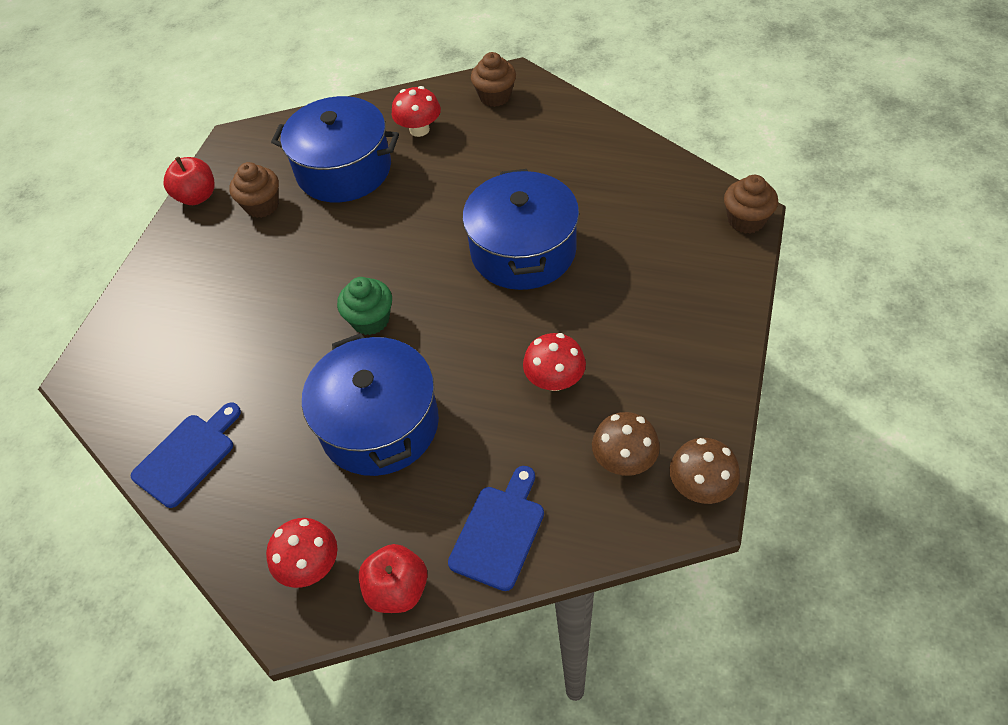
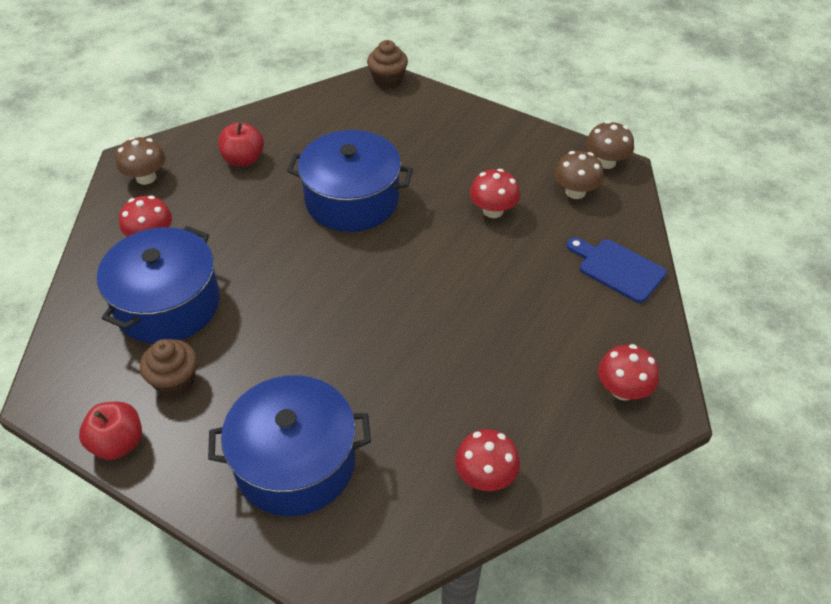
camera: 80 degrees left, 5 degrees down
blue cutting board [131,403,241,508] -> red mushroom [455,429,520,491]
blue pot [302,333,439,476] -> blue pot moved to [208,375,371,516]
green cupcake [337,277,392,335] -> none
red apple [359,544,428,613] -> red apple moved to [218,122,264,167]
brown cupcake [471,52,516,107] -> brown mushroom [116,137,166,185]

